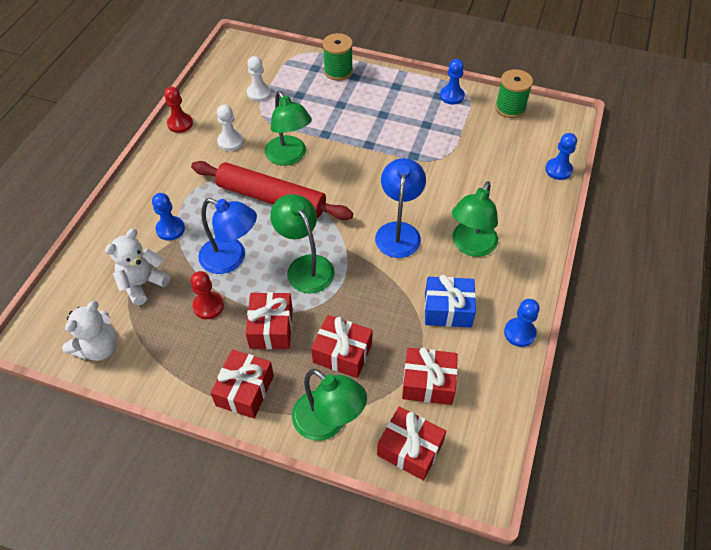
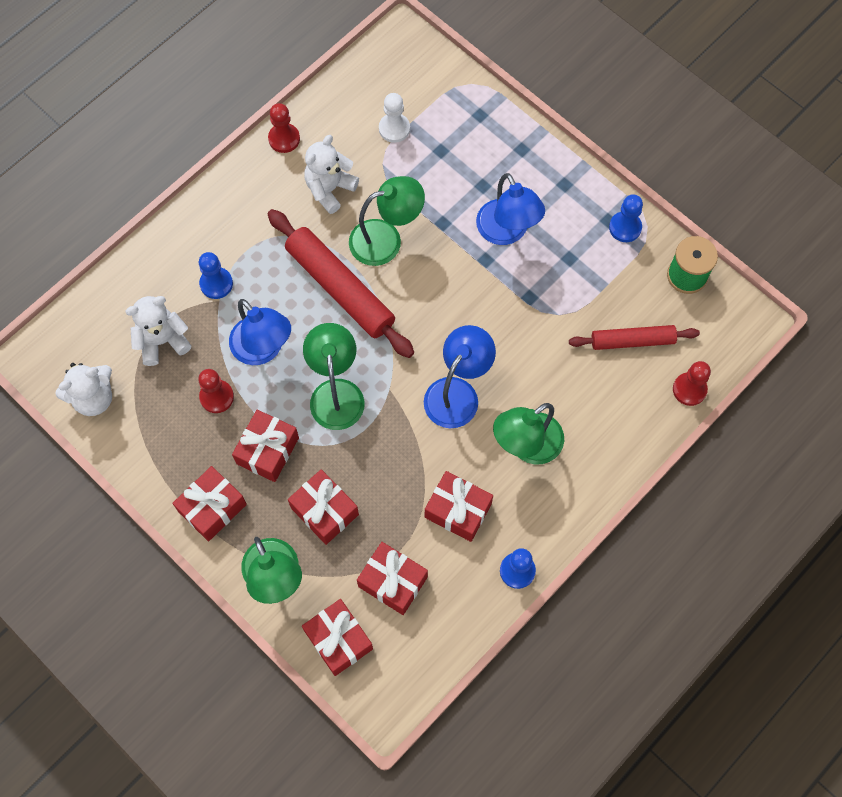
camera: 25 degrees right, 15 degrees up
white pawn [217,105,243,151] -> white teddy bear [304,135,359,214]
green lamp [265,91,312,166] -> green lamp turned 105 degrees counterclockwise [349,176,425,266]
green spool [323,33,353,81] -> none
blue gift [425,275,476,327] -> red gift [425,471,493,542]
blue pawn [545,133,577,180] -> red pawn [673,361,711,406]
none -> blue lamp [476,173,545,245]
none -> red rolling pin [569,325,700,350]

